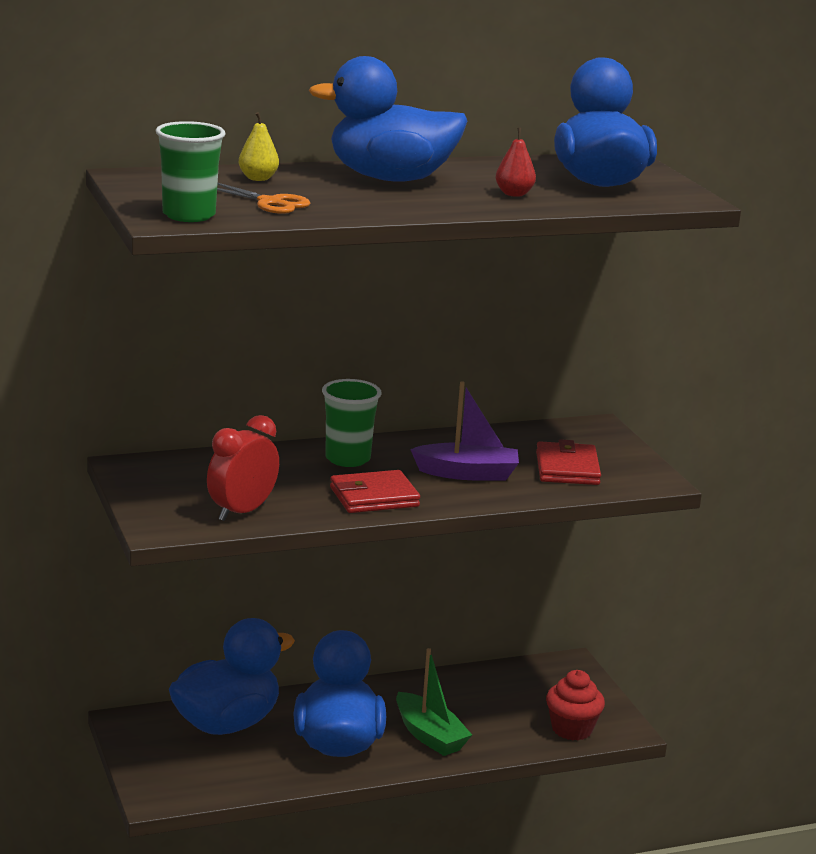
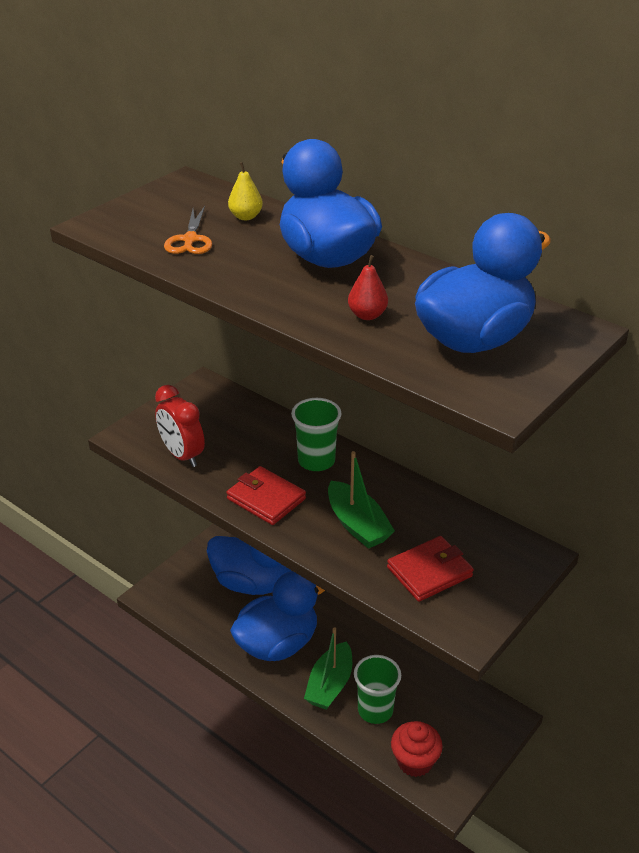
camera: 60 degrees right, 15 degrees up
green cup [155,121,226,222] -> green cup moved to [354,655,401,724]
red clock [207,415,279,521] -> red clock turned 135 degrees counterclockwise [155,385,205,467]
purple boat [410,381,519,481] -> green boat [328,451,395,549]

